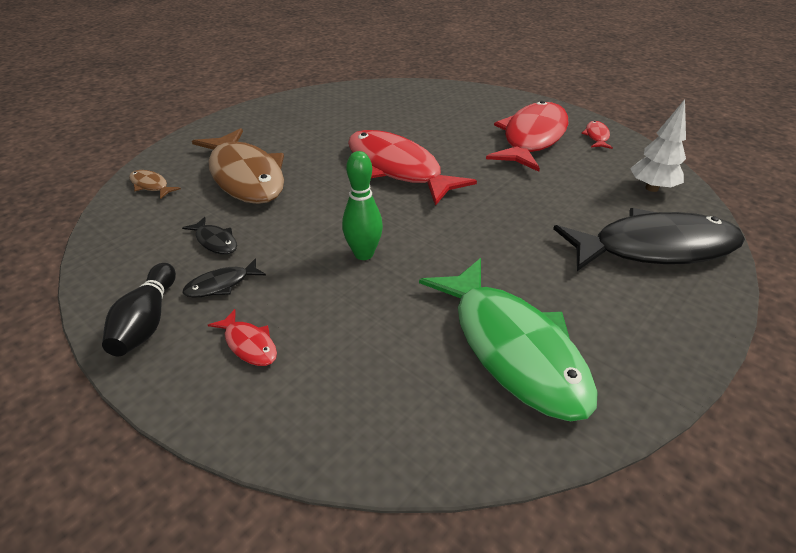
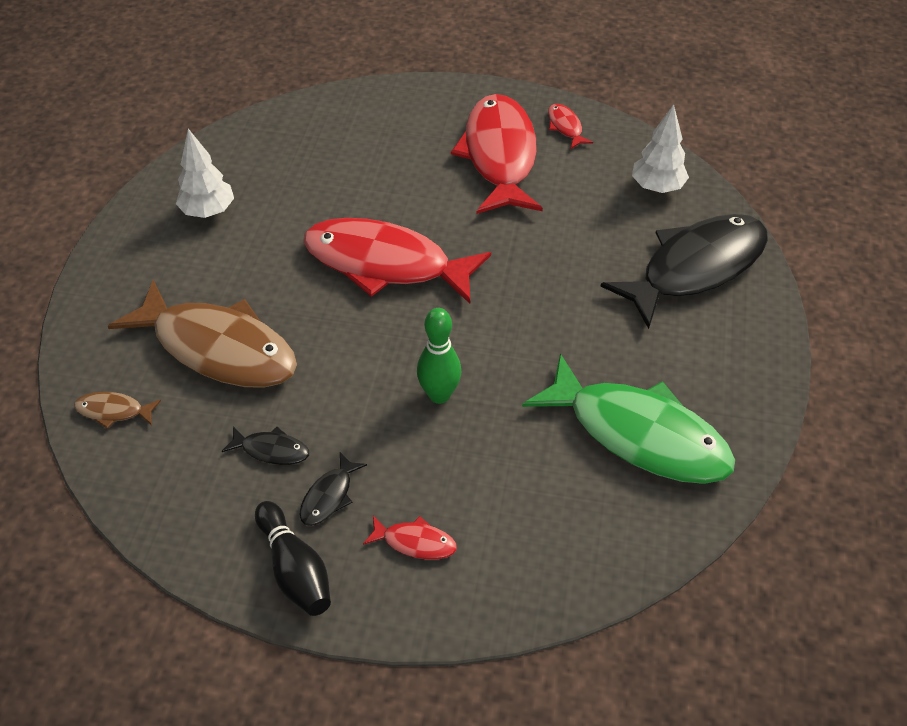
camera: 30 degrees left, 10 degrees up
none -> white tree [176,129,234,218]

